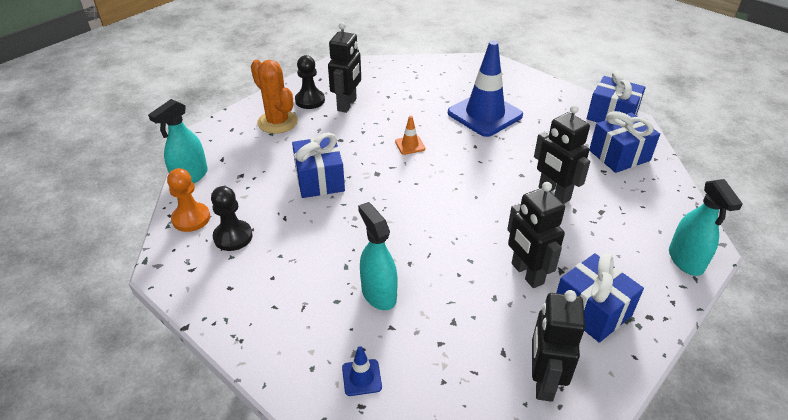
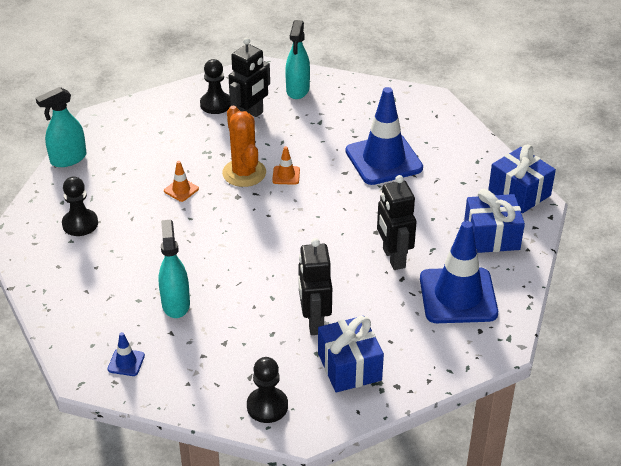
camera: 20 degrees right, 0 degrees up
orange pawn [167,168,210,232] -> none
orange cactus [251,60,298,134] -> orange cactus moved to [222,106,266,187]
blue gift [292,133,345,198] -> orange traffic cone [164,161,199,202]
black robot [532,290,585,402] -> black pawn [247,357,288,423]
turquoise spray bottle [669,179,743,276] -> turquoise spray bottle moved to [285,20,310,99]
none -> blue traffic cone [420,221,498,323]

